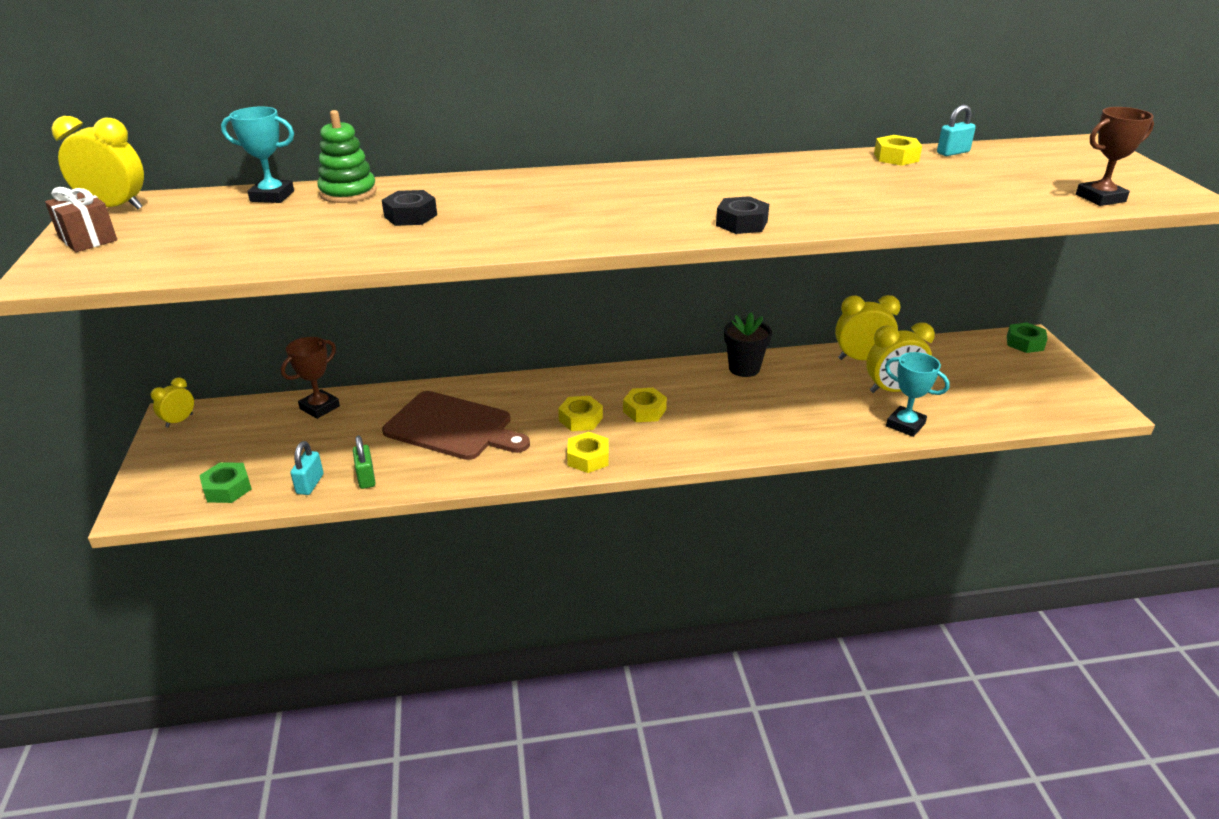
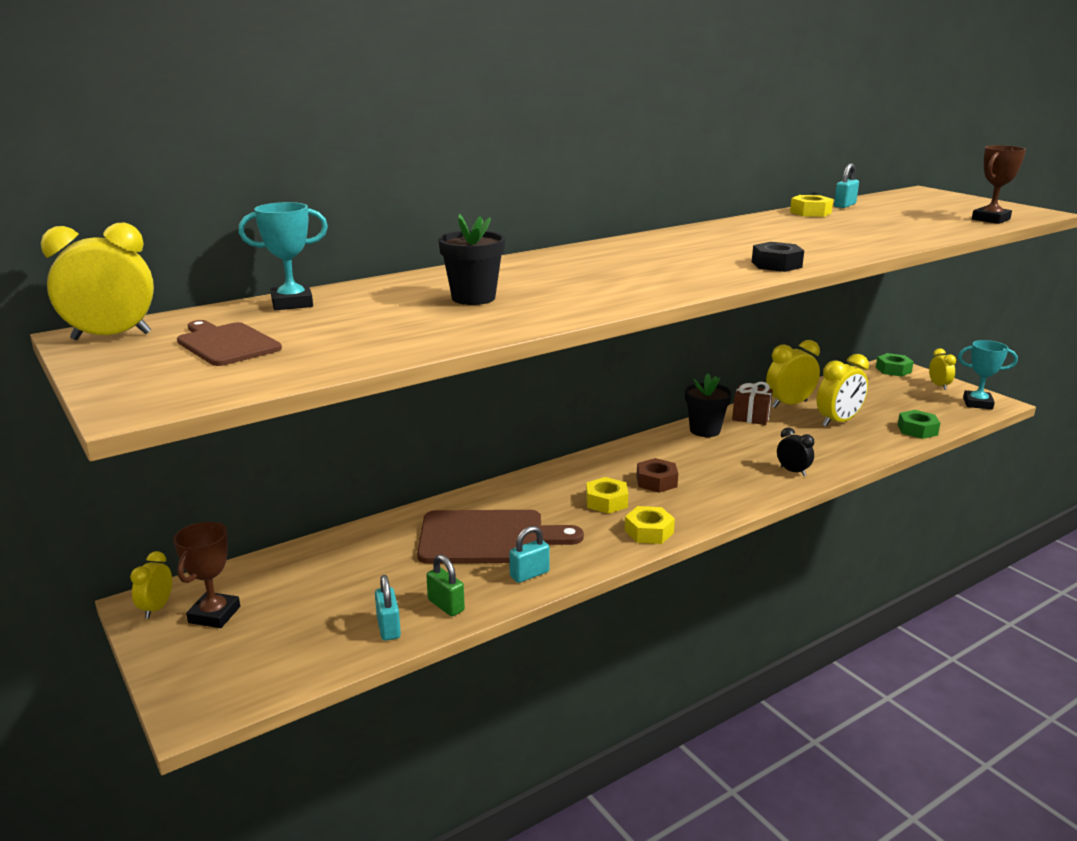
camera: 25 degrees left, 10 degrees down
brown gift [45,187,117,252] -> brown gift moved to [732,382,773,425]
green nut [199,462,252,503] -> green nut moved to [898,410,940,439]
brown trophy [281,337,340,419] -> brown trophy moved to [173,522,240,628]
green stacking toy [317,110,377,203] -> none
black nut [382,190,437,226] -> black flower pot [439,214,505,305]
yellow nut [623,388,667,422] -> brown nut [637,458,678,493]
turquoise trophy [885,352,950,437] -> turquoise trophy moved to [958,340,1018,409]
none -> brown cutting board [177,320,282,366]
none -> turquoise padlock [509,526,550,583]
none -> black clock [777,427,814,476]
none -> yellow clock [929,348,956,390]

